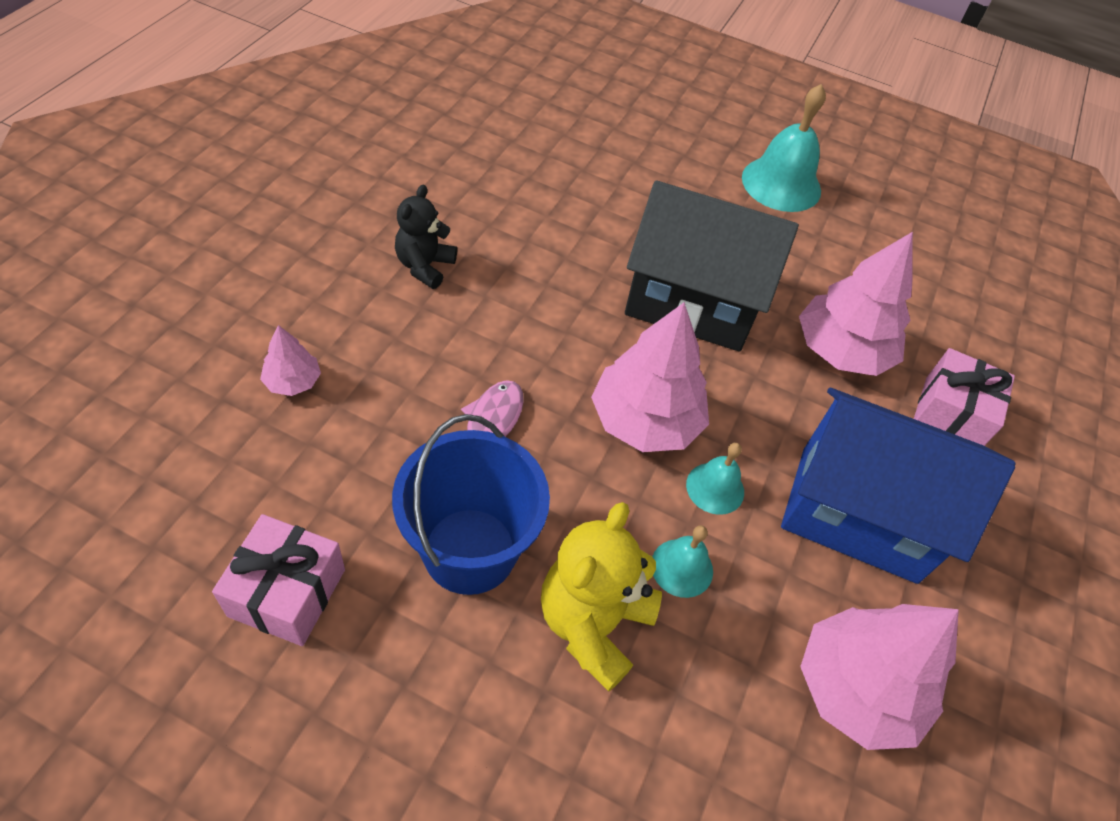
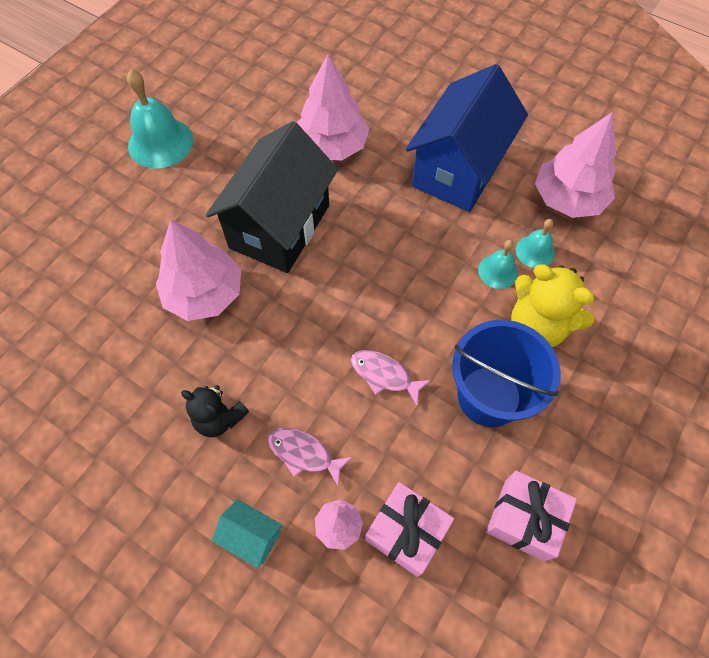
camera: 75 degrees left, 10 degrees up
pink tree [591,302,709,452] -> pink tree moved to [156,220,241,321]
turquoise bell [686,443,744,515] -> turquoise bell moved to [515,219,555,268]
pink gift [914,348,1015,446] -> pink gift moved to [365,482,454,577]
none -> turquoise house [212,499,283,568]
none -> pink fish [267,428,353,486]

